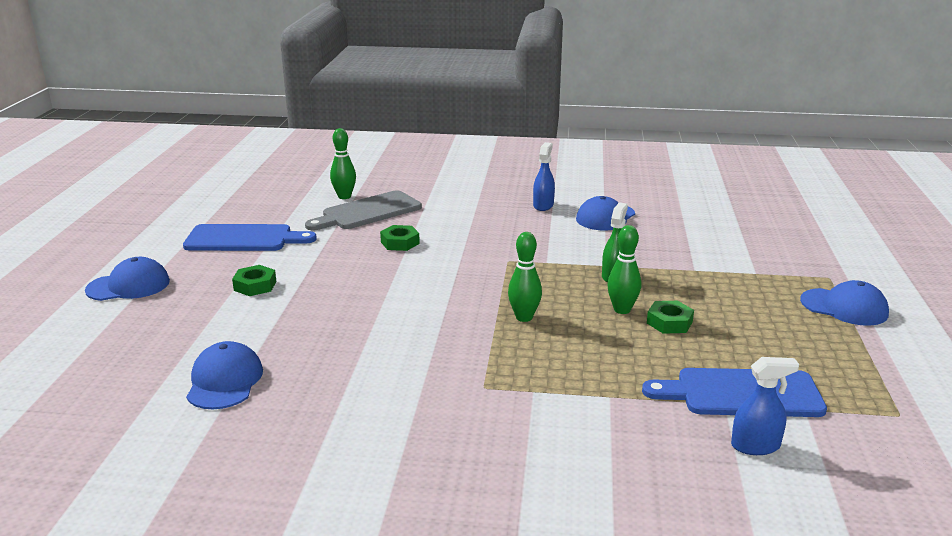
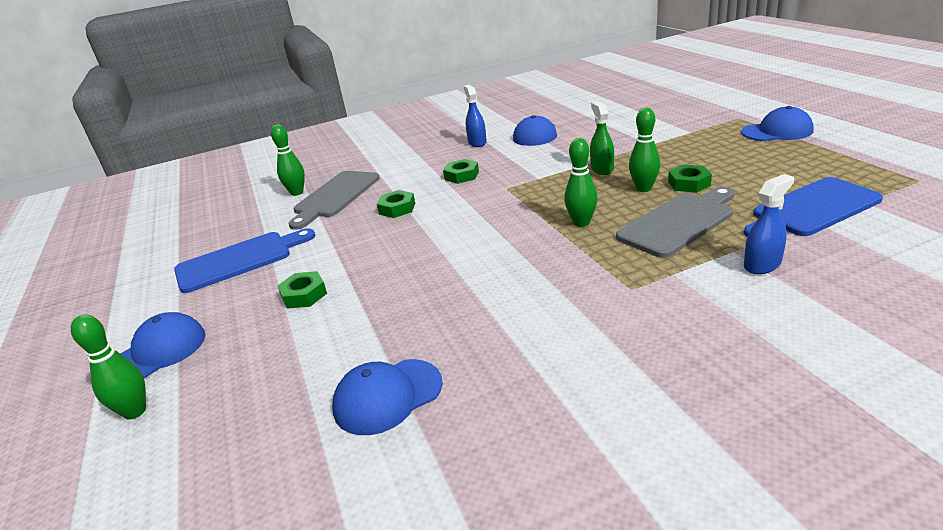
camera: 25 degrees left, 5 degrees up
blue cap [186,341,263,409] -> blue cap turned 90 degrees counterclockwise [332,359,443,435]
blue spray bottle [731,357,799,455] -> blue spray bottle moved to [744,174,794,274]
none -> green bowling pin [71,315,146,420]
none -> green nut [443,159,479,184]
none -> grey cutting board [616,187,734,258]

